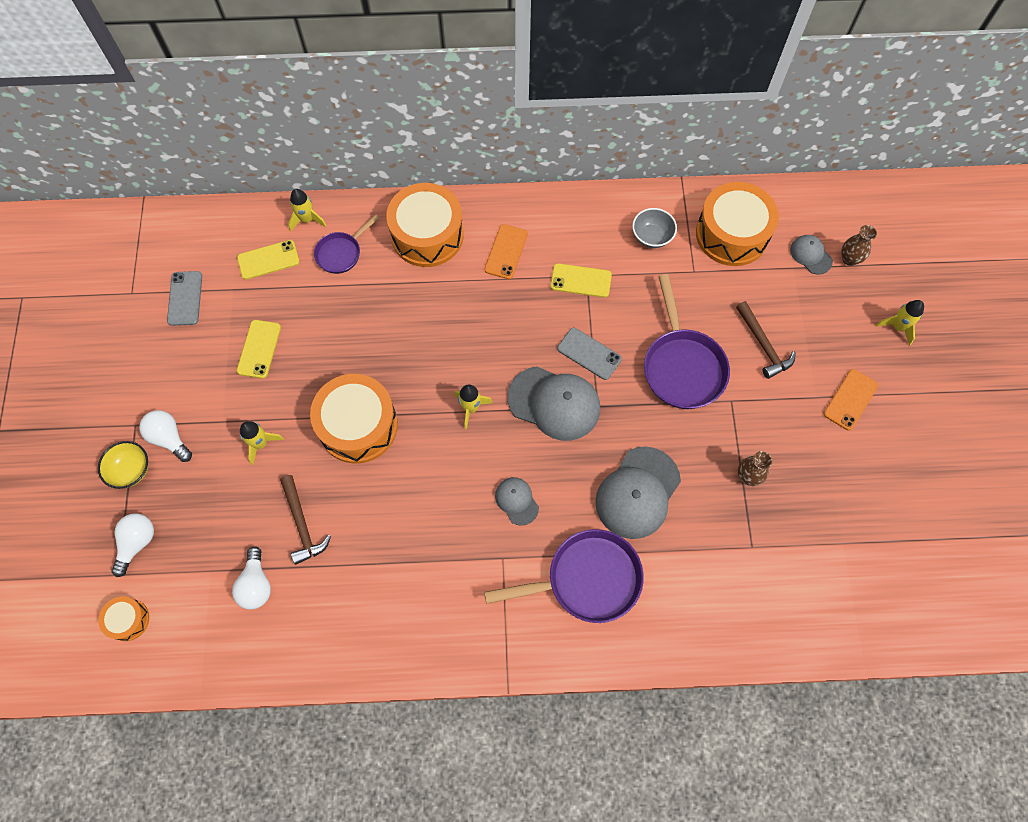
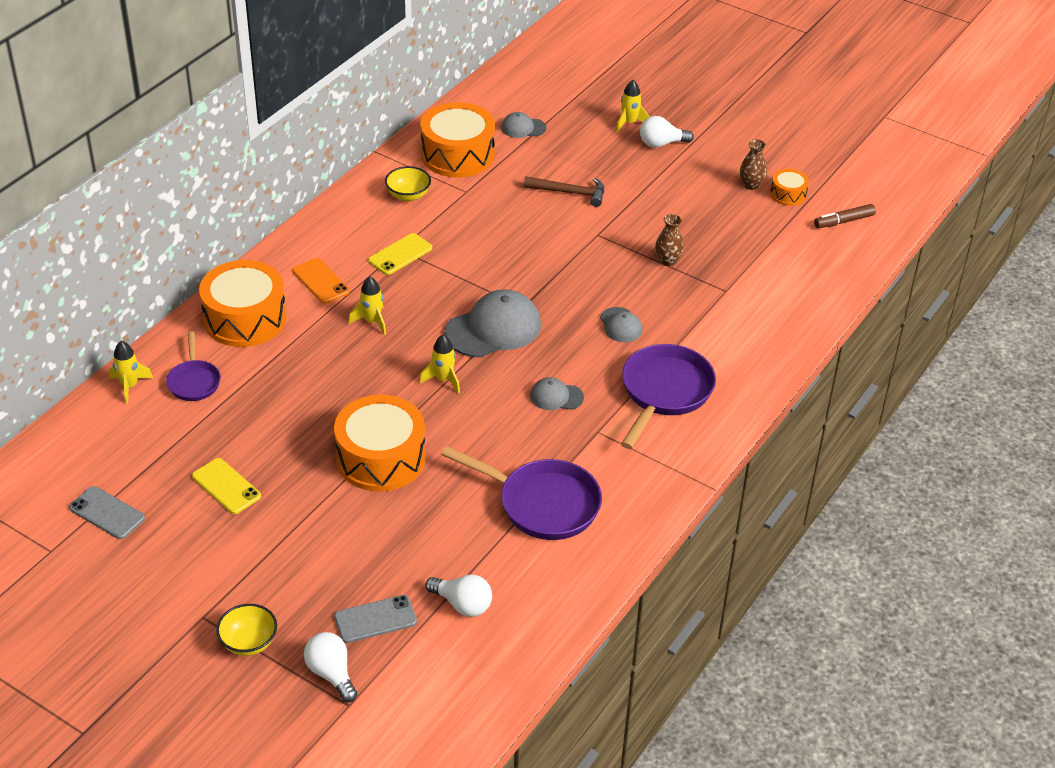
camera: 55 degrees left, 25 degrees down
orange drum [98,596,149,641] -> orange drum moved to [770,169,809,206]
white light bulb [139,410,192,462] -> white light bulb moved to [640,116,694,148]
yellow phone [237,240,300,280] -> none
yellow rocket [240,421,284,465] -> yellow rocket moved to [349,277,386,335]
brown hammer [280,475,331,565] -> none
grey phone [557,328,622,380] -> grey phone moved to [334,595,417,643]
grey cap [595,446,681,539] -> grey cap [600,307,642,342], size x0.52
grey bowl [632,208,677,248] -> yellow bowl [385,166,431,201]
purple pan [644,274,730,409] -> purple pan moved to [441,446,602,540]
orange phone [824,369,878,430] -> none
brown vase [841,225,877,266] -> brown vase moved to [740,139,767,190]
none -> brown marker [814,204,876,228]

